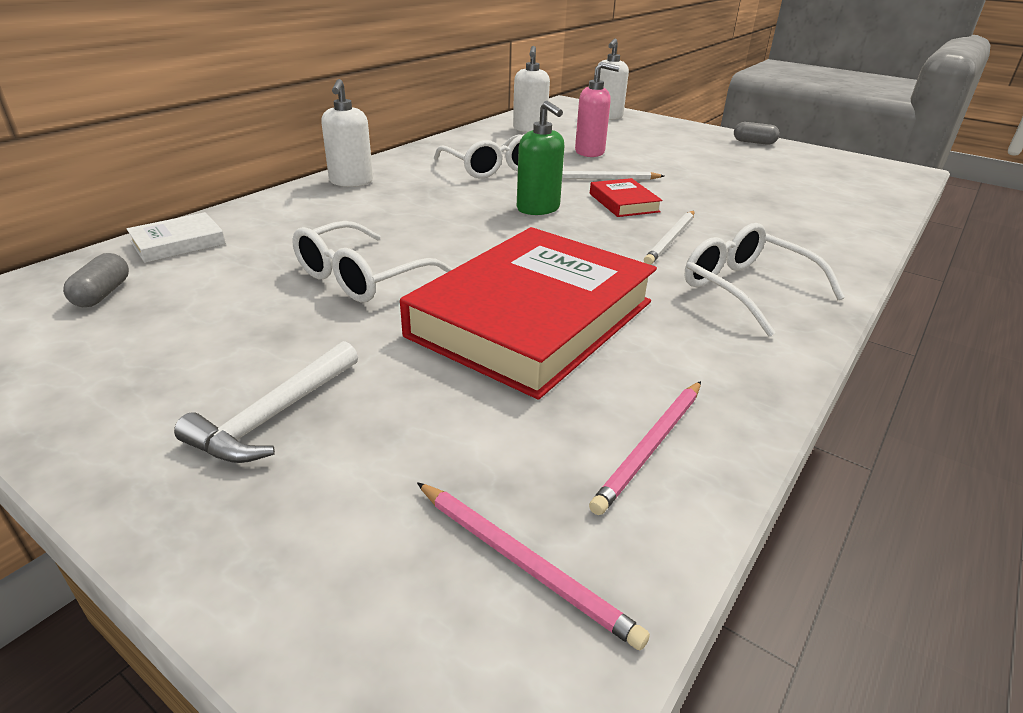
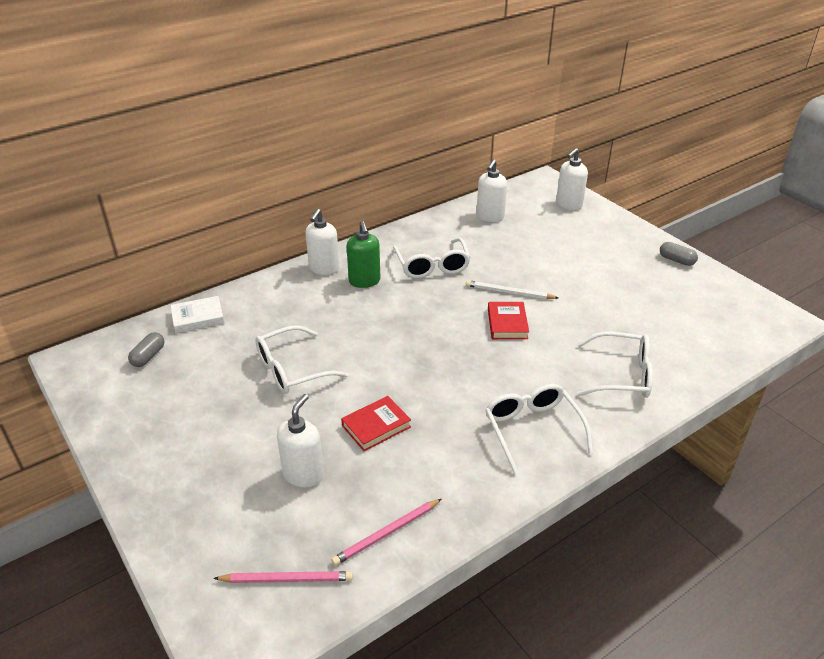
camera: 20 degrees right, 5 degrees up
white hammer [174,341,358,463] -> none
red book [400,227,657,400] -> red book [341,396,411,451], size x0.42
pink pencil [417,482,650,650] -> pink pencil turned 60 degrees counterclockwise [213,571,353,583]
green soap dispenser [517,100,564,215] -> green soap dispenser moved to [347,221,380,288]
pink soap dispenser [575,62,620,157] -> none
white pencil [644,211,694,265] -> none
none -> white soap dispenser [277,394,324,487]
none -> white glasses [577,331,653,398]

